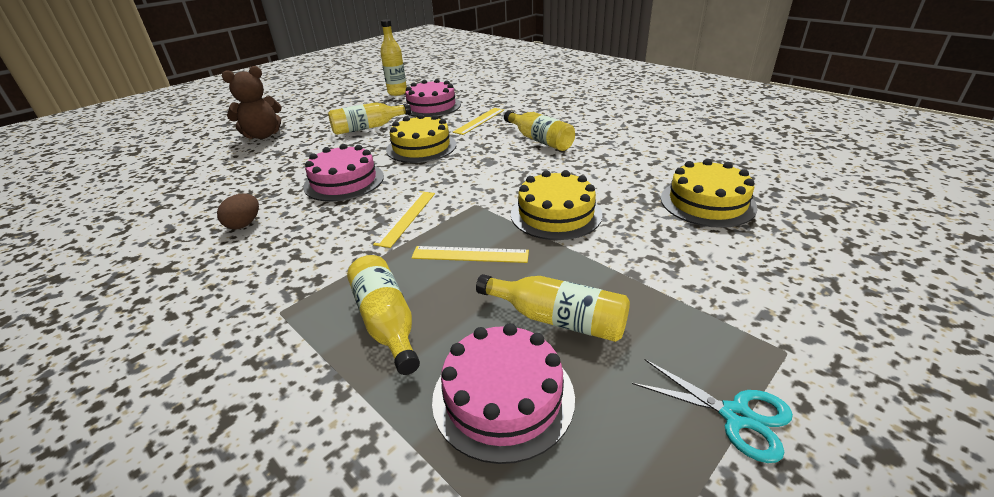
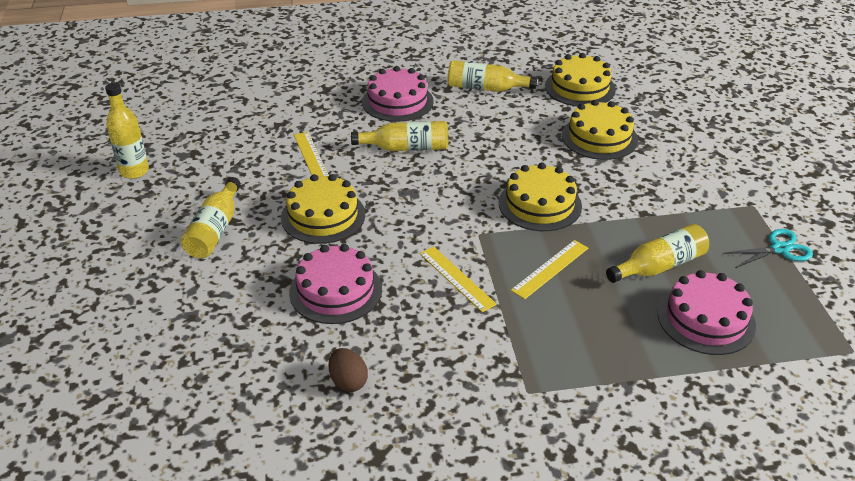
camera: 55 degrees left, 5 degrees up
brown teddy bear [222,66,282,139] -> none
yellow bottle [347,255,420,375] -> yellow bottle moved to [447,60,537,92]
pink cake [405,79,461,117] -> pink cake moved to [362,66,434,122]
none -> yellow cake [545,53,616,107]

